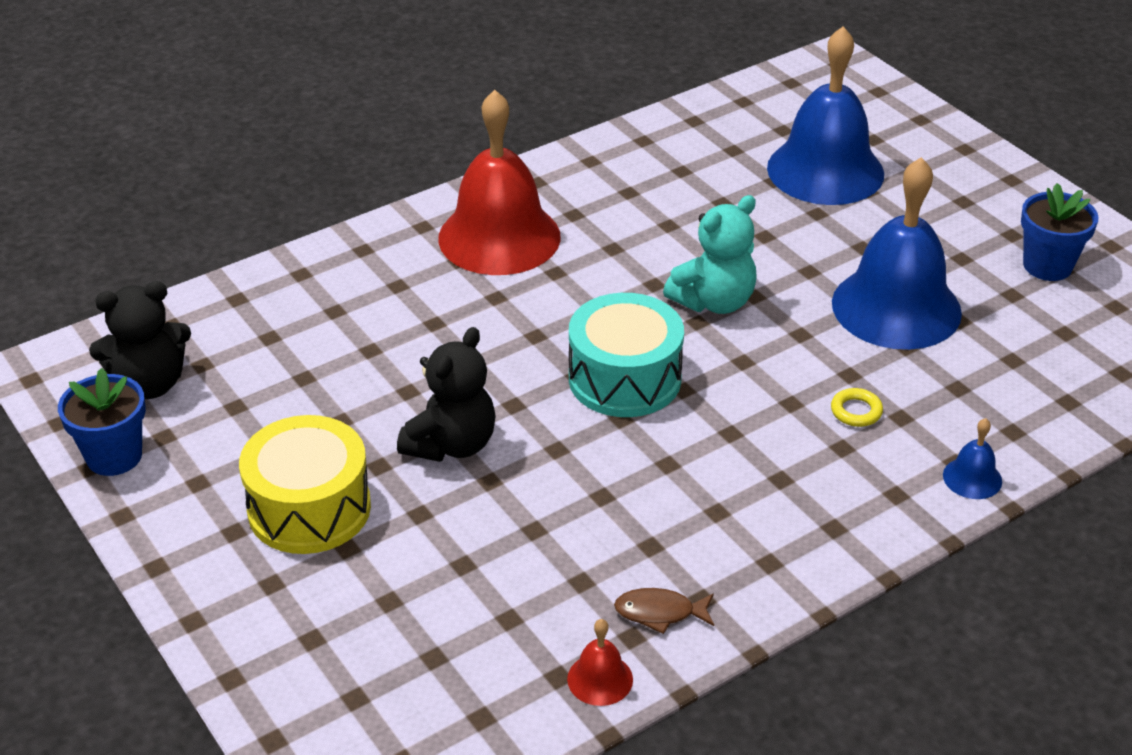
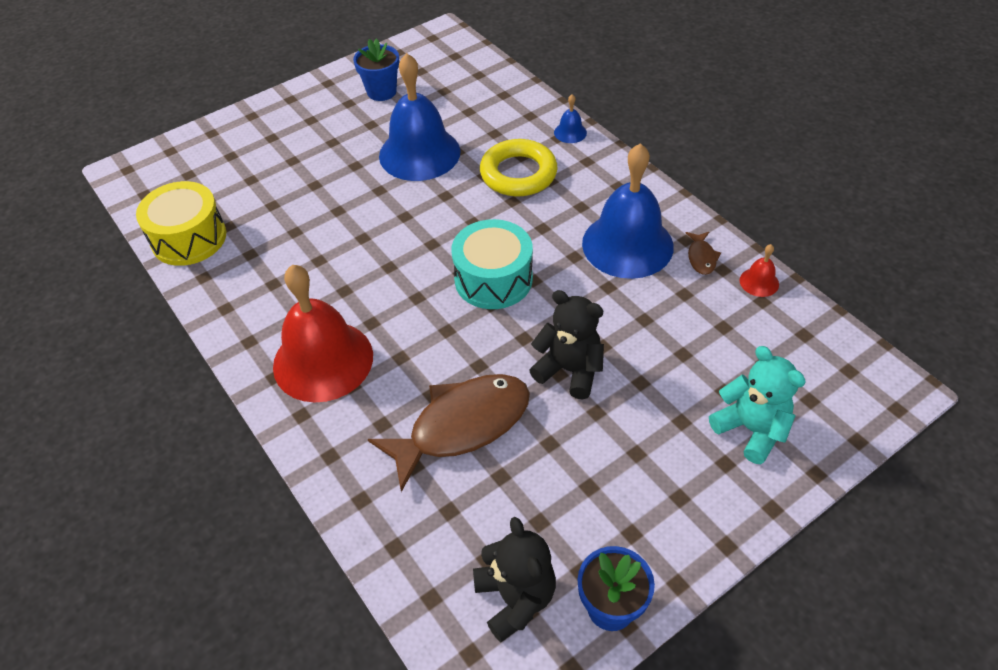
camera: 90 degrees left, 10 degrees up
yellow drum [239,415,371,554] -> yellow drum moved to [136,181,226,266]
turquoise teddy bear [663,195,757,314] -> turquoise teddy bear moved to [709,346,806,464]
blue bell [767,26,884,205] -> blue bell moved to [582,143,674,279]
yellow ring [831,388,883,427] -> yellow ring [480,139,558,196], size x2.45
none -> brown fish [368,374,530,492]

